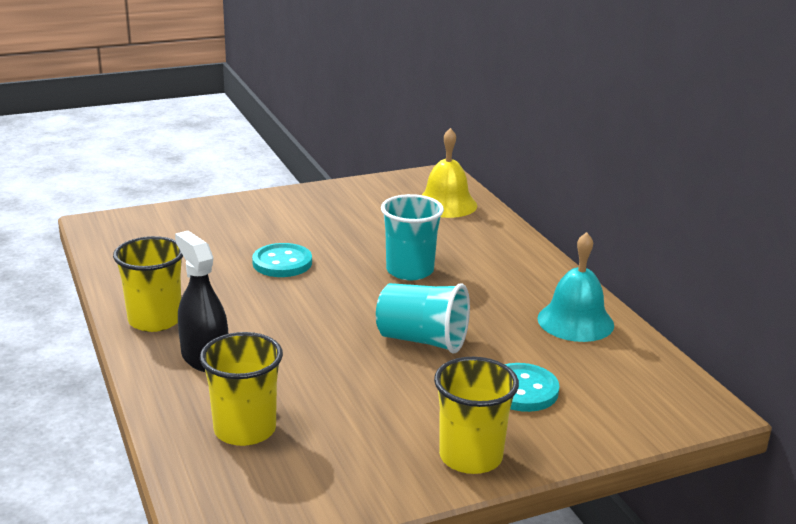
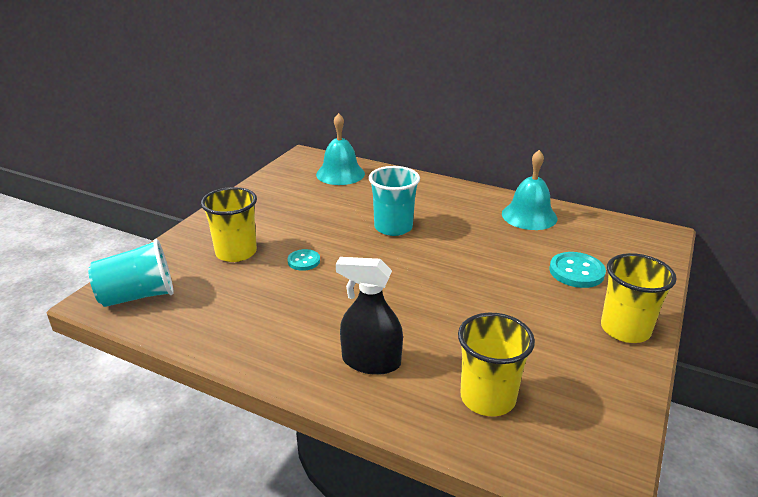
camera: 40 degrees left, 5 degrees up
yellow cup [113,236,183,332] -> yellow cup moved to [201,187,257,262]
turquoise button [252,243,312,277] -> turquoise button [288,249,320,271], size x0.62
turquoise cup [376,283,470,354] -> turquoise cup moved to [88,239,173,307]
yellow bell [422,128,477,218] -> turquoise bell [316,113,365,185]

